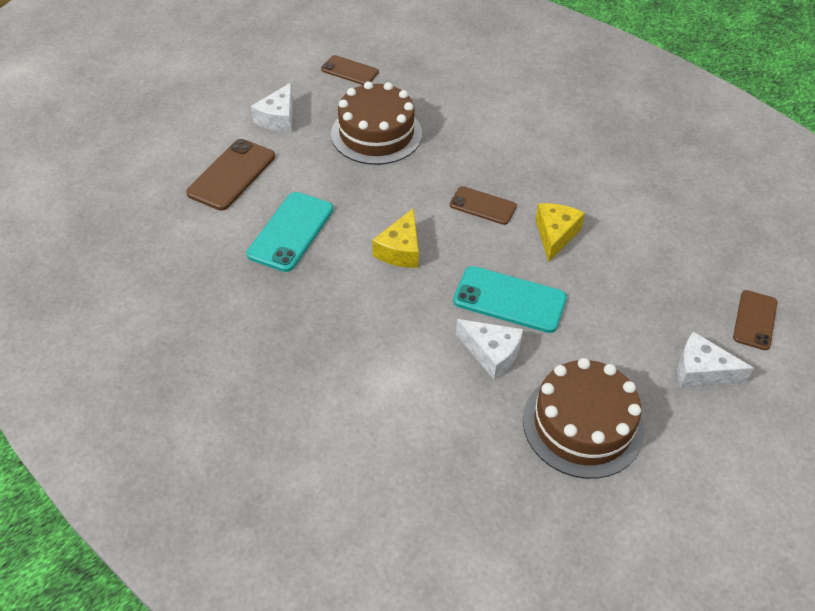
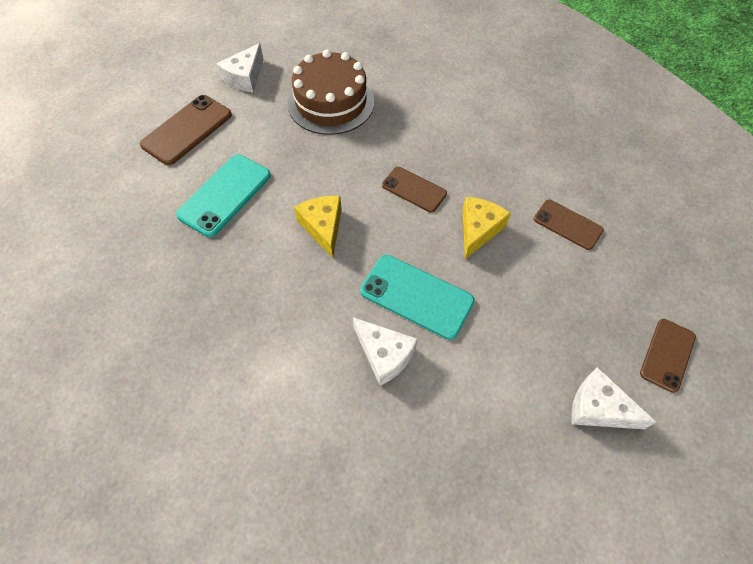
camera: 10 degrees right, 10 degrees up
brown phone [321,55,379,85] -> brown phone moved to [534,199,604,250]
yellow cheese [372,208,419,268] -> yellow cheese turned 135 degrees clockwise [294,196,342,258]
brown cake [523,358,644,479] -> none

